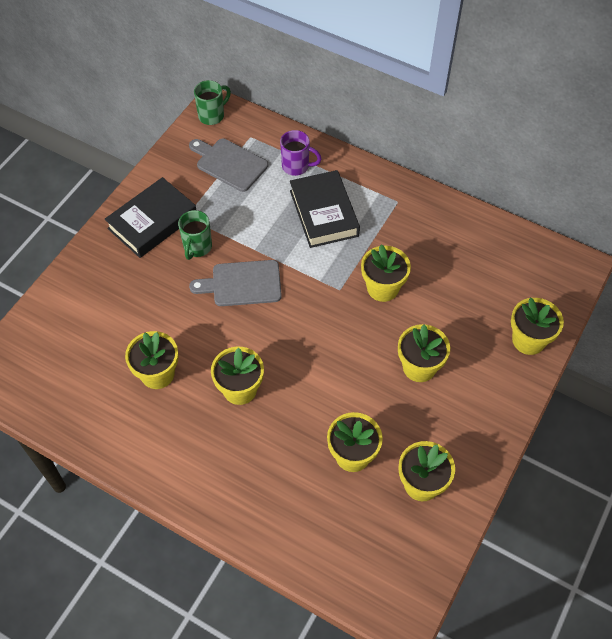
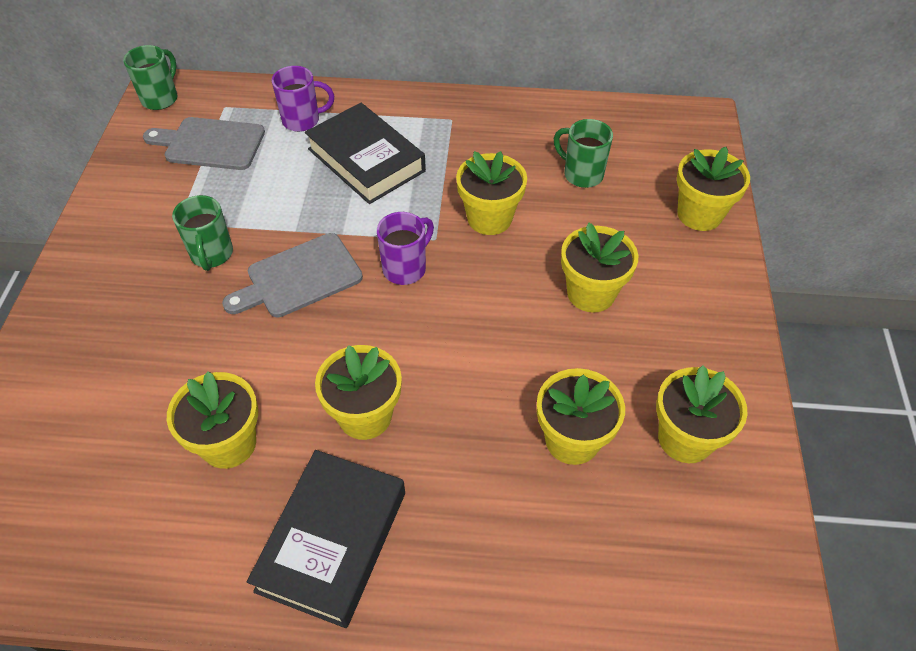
camera: 25 degrees left, 5 degrees down
black book [105,177,196,258] -> black book moved to [247,450,405,628]
none -> purple mug [377,212,434,285]
none -> green mug [554,119,613,188]

